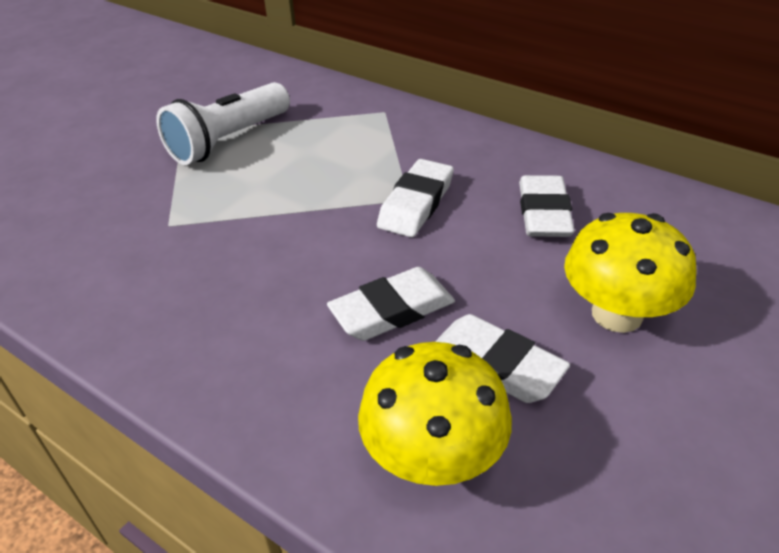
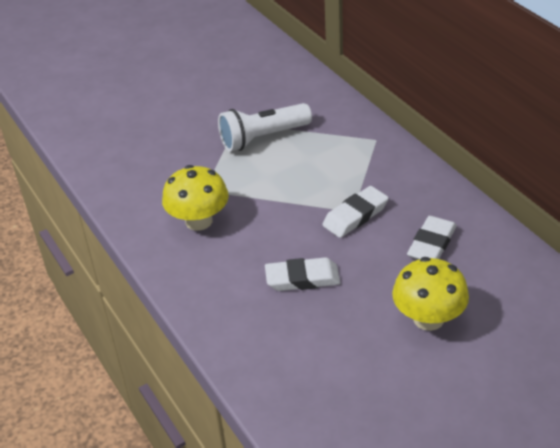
camera: 25 degrees right, 0 degrees up
yellow mushroom [358,342,512,486] -> yellow mushroom moved to [162,165,229,231]
white eraser [435,314,570,403] -> none

